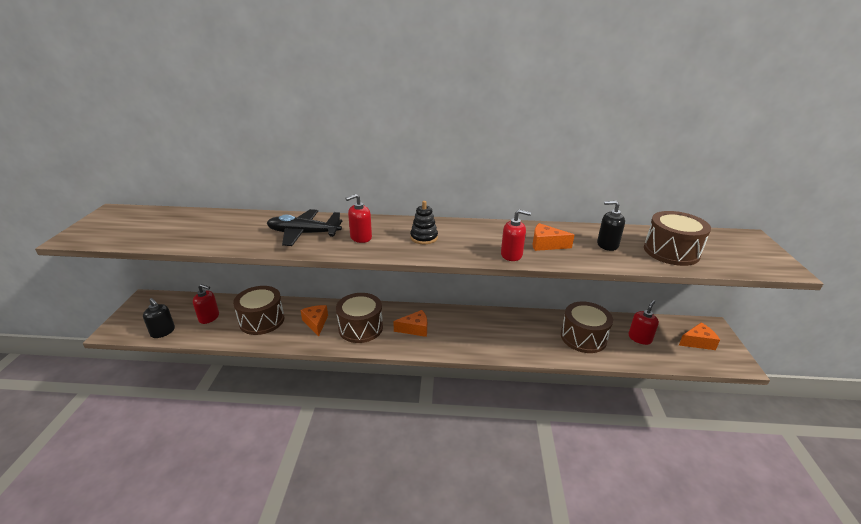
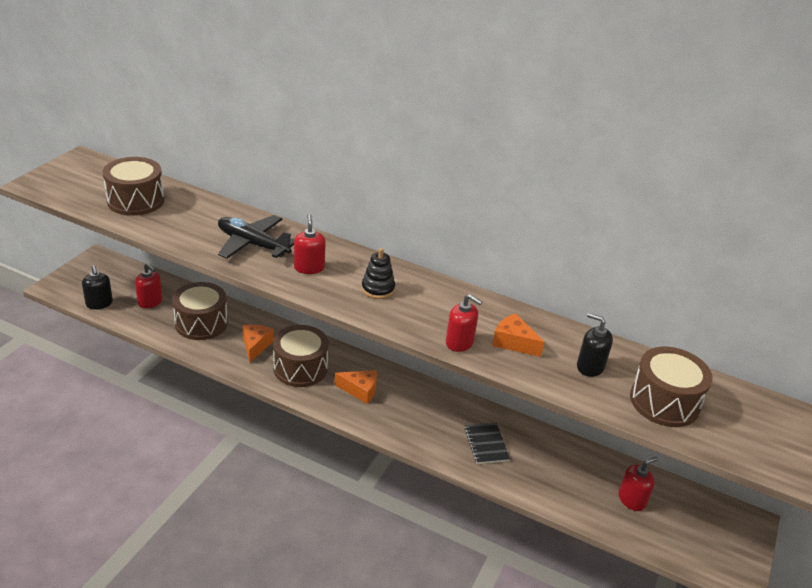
camera: 20 degrees right, 5 degrees up
red soap dispenser [345,194,372,243] -> red soap dispenser turned 90 degrees clockwise [294,214,326,274]
brown drum [561,301,613,353] -> brown drum moved to [102,157,164,216]
orange cheese [679,322,720,350] -> none
none -> black notebook [465,423,510,464]

